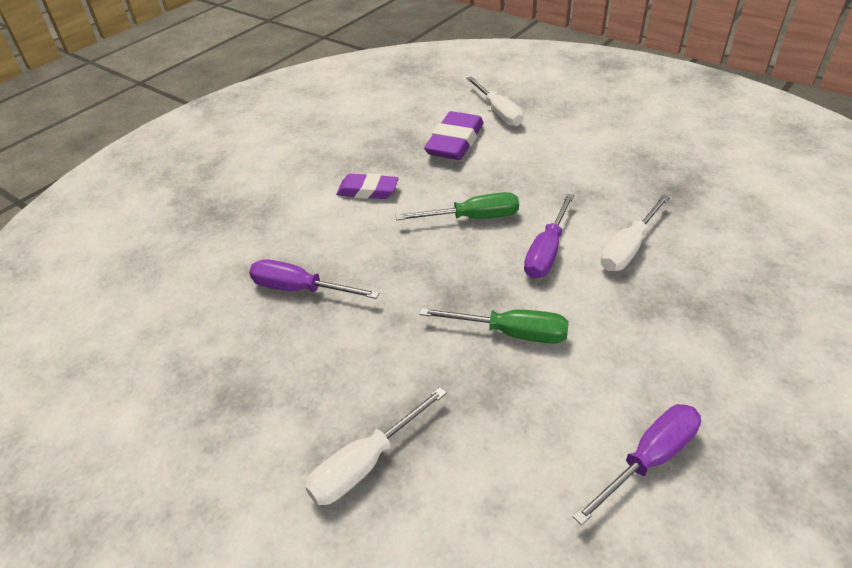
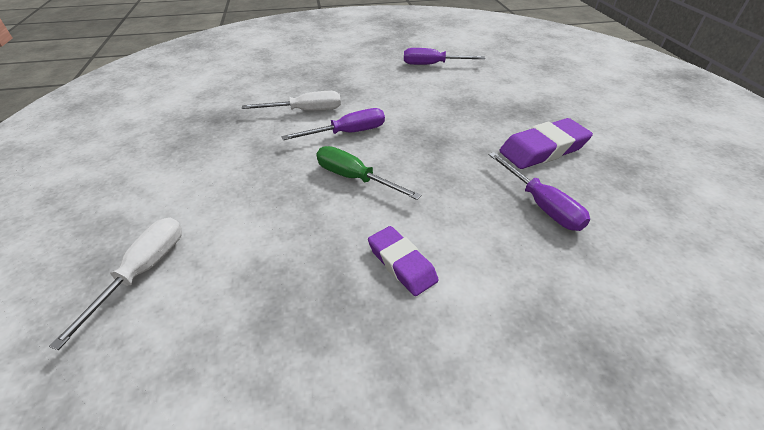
camera: 140 degrees left, 0 degrees up
white screwdriver [305,387,447,505] -> none
green screwdriver [419,308,569,344] -> none
purple eraser [424,111,484,160] -> purple eraser moved to [499,118,593,169]

